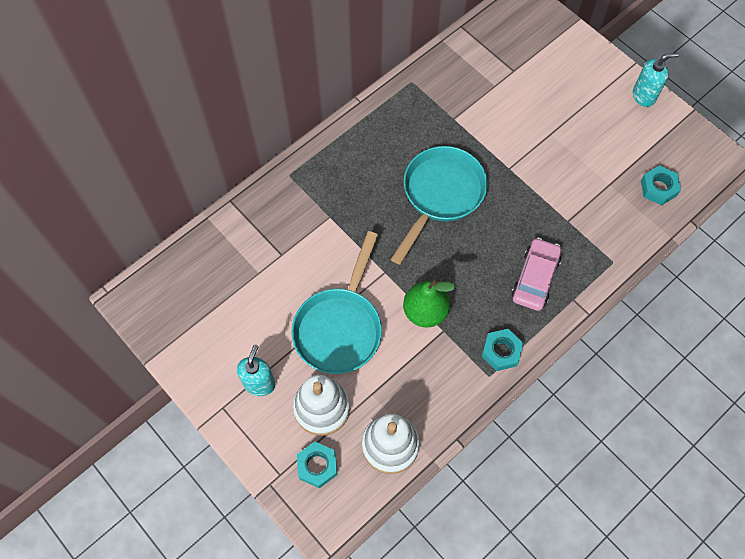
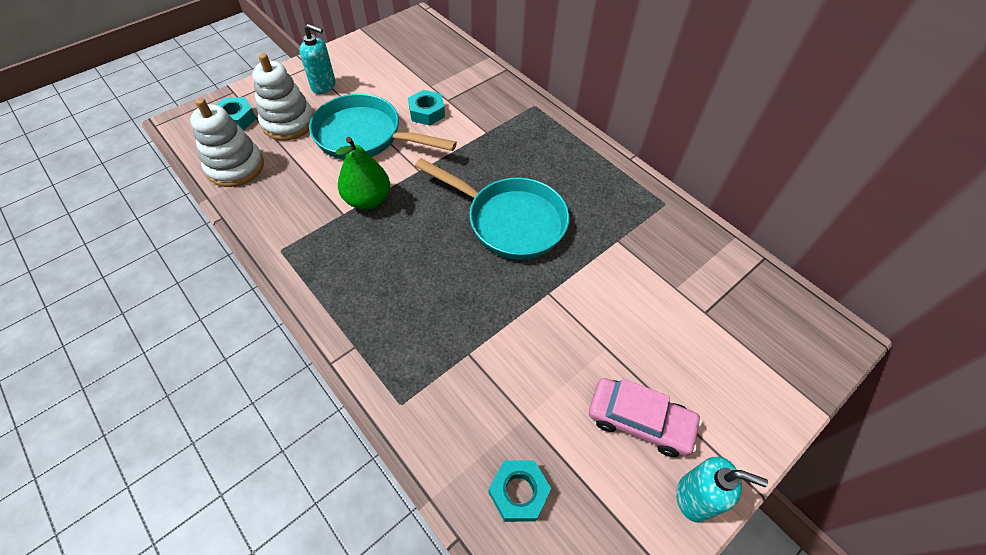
camera: 90 degrees right, 10 degrees down
turquoise nut [482,329,523,371] -> turquoise nut moved to [408,90,445,125]
pink car [512,238,562,311] -> pink car moved to [589,378,702,457]
turquoise soap dispenser [633,53,679,107] -> turquoise soap dispenser turned 60 degrees counterclockwise [676,456,768,523]

